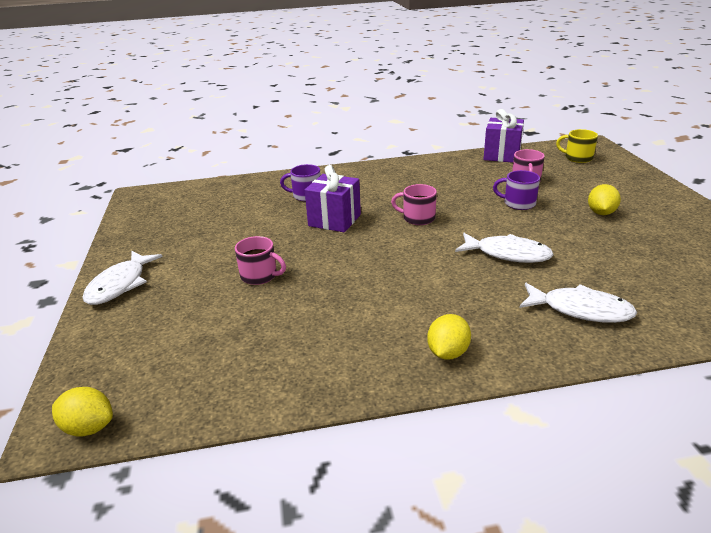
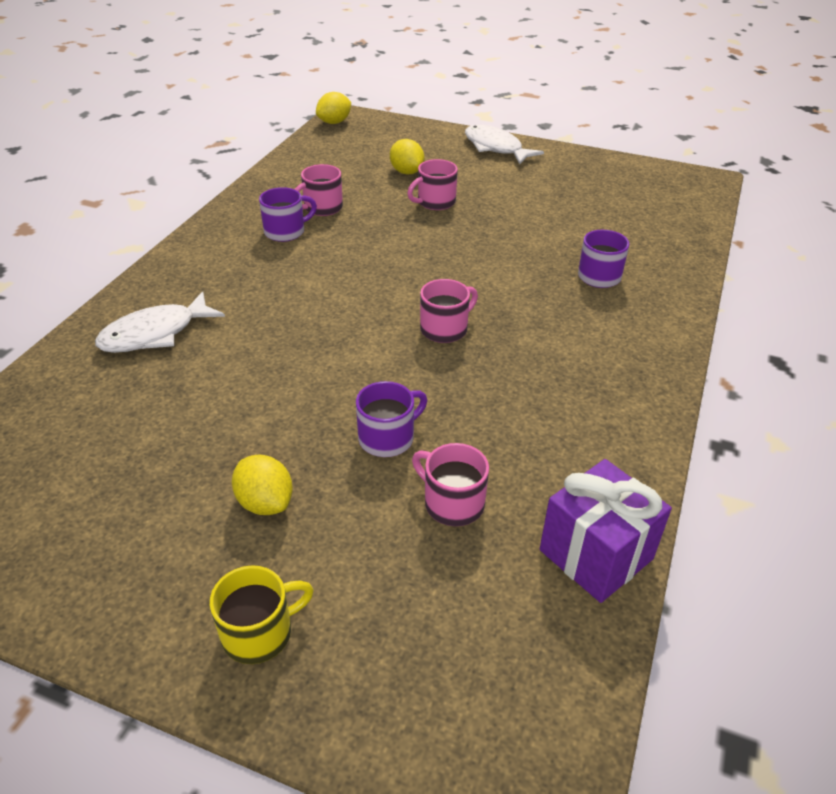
camera: 120 degrees right, 10 degrees up
purple gift [305,165,361,232] -> none
yellow lemon [427,314,471,360] -> yellow lemon moved to [390,139,425,175]
white fish [455,233,554,263] -> none
yellow mug [556,129,598,163] -> yellow mug moved to [210,565,314,664]
none -> purple mug [259,187,317,242]
none -> pink mug [295,164,343,216]

